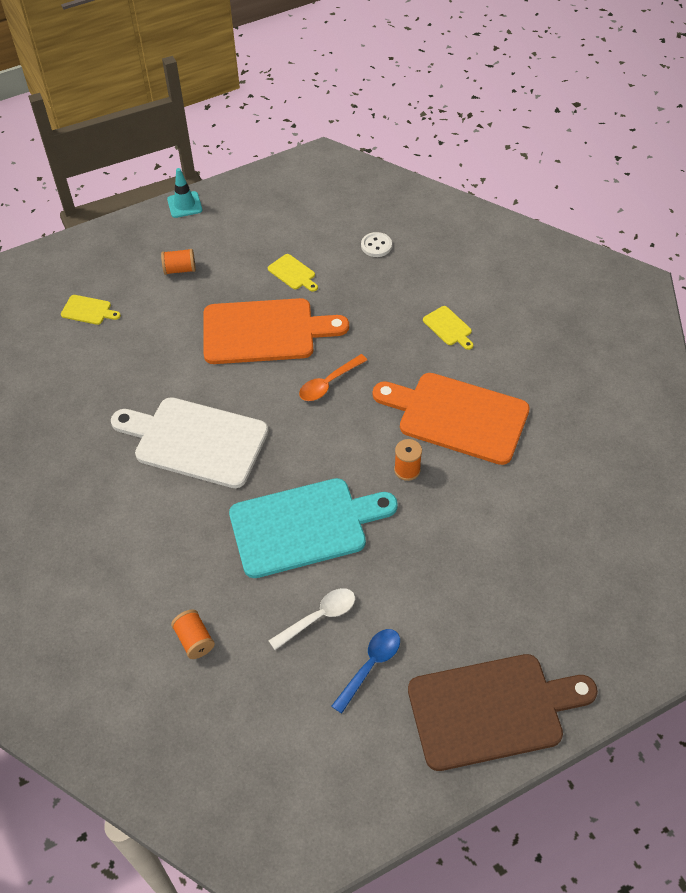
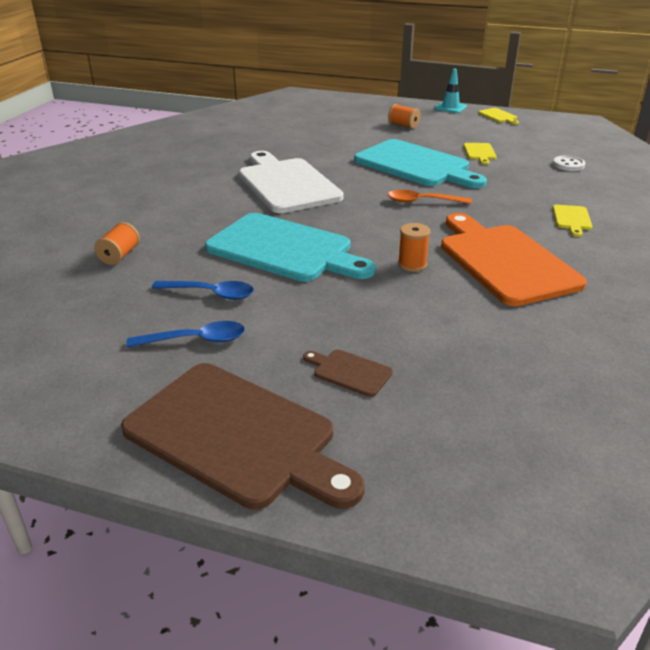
camera: 45 degrees right, 20 degrees down
yellow cutting board [61,295,121,325] -> yellow cutting board moved to [478,108,519,125]
orange cutting board [203,298,349,364] -> turquoise cutting board [354,139,487,188]
white spoon [268,588,355,650] -> blue spoon [152,281,254,300]
none -> brown cutting board [303,350,393,397]

